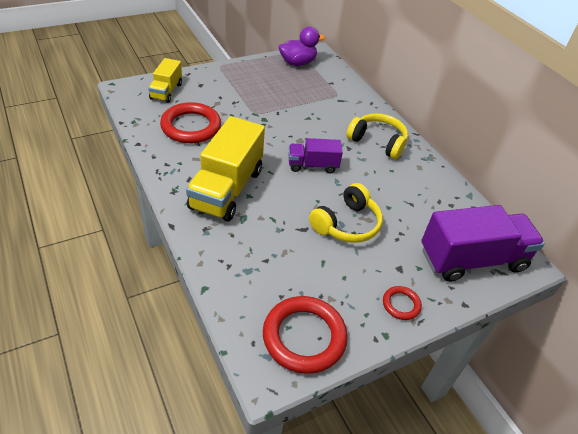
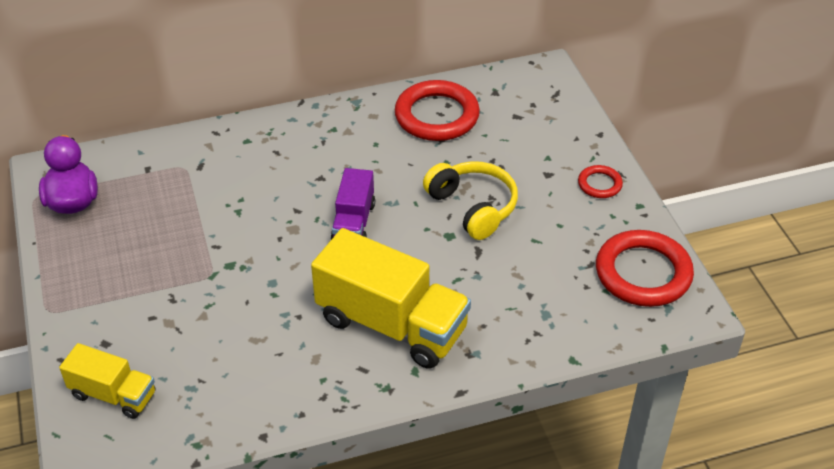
camera: 75 degrees left, 0 degrees up
red ring [160,102,221,143] -> red ring moved to [395,80,480,141]
yellow headphones [347,113,408,159] -> none
purple truck [421,205,545,282] -> none

